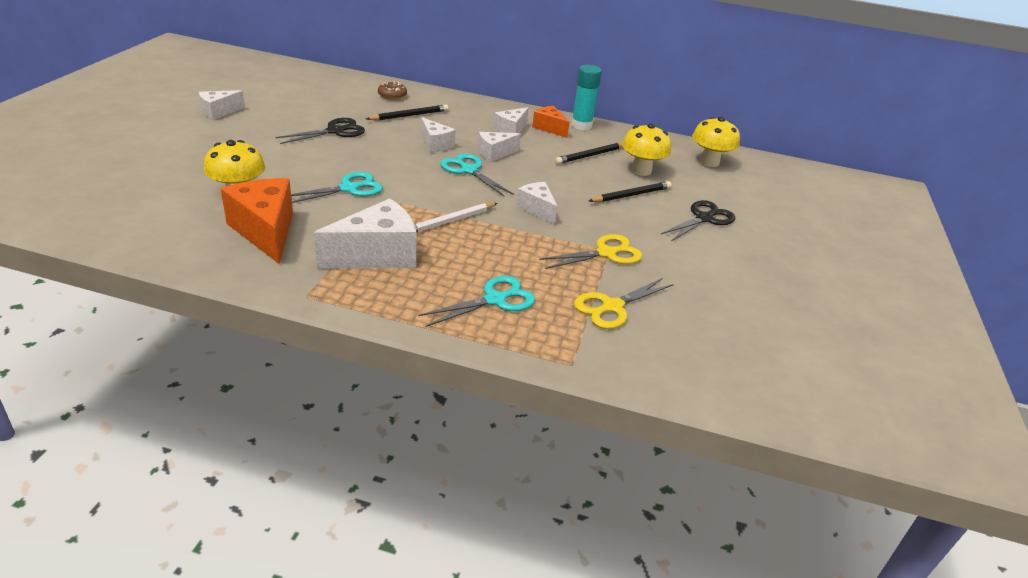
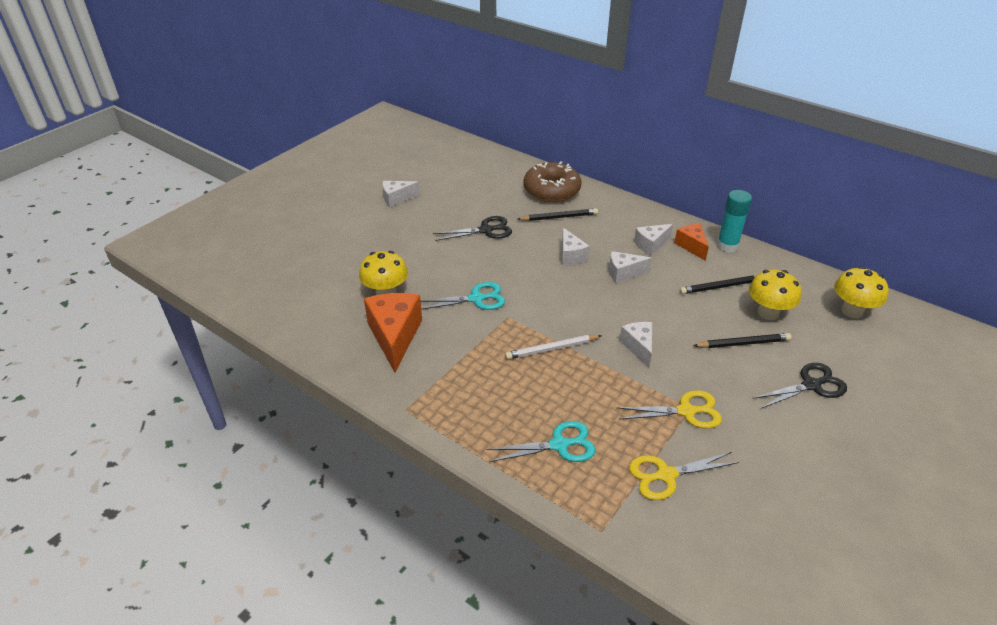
camera: 25 degrees right, 5 degrees up
white cheese [314,198,417,269] -> none
brown donut [378,81,407,100] -> brown donut [524,161,582,202], size x2.11
turquoise scissors [440,153,514,197] -> none

